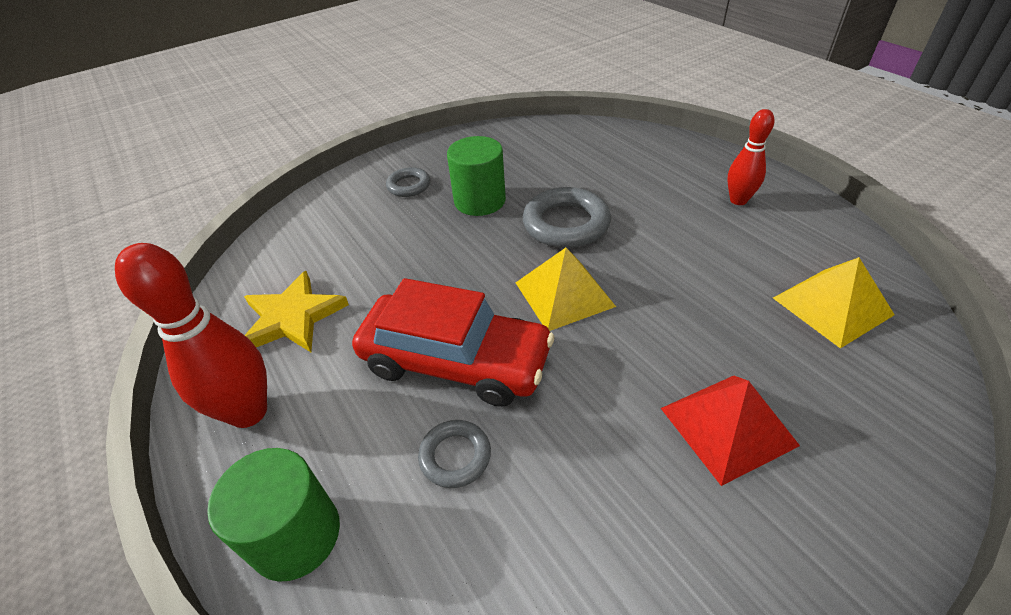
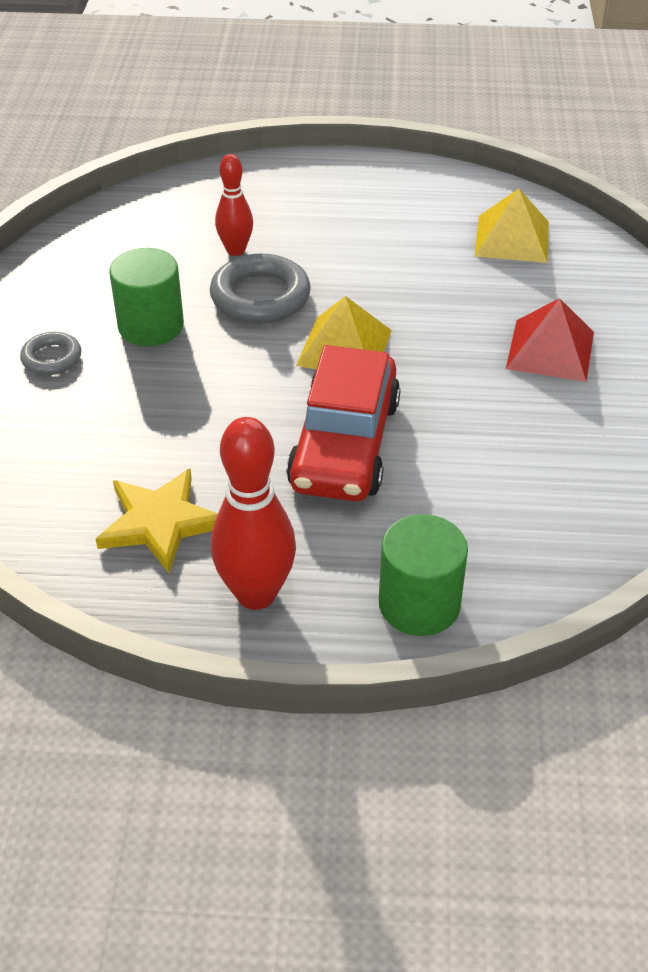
camera: 55 degrees left, 0 degrees up
red car [352,278,554,407] -> red car turned 135 degrees clockwise [286,345,401,501]
grey ring [418,420,491,488] -> none
red bowling pin [727,109,774,205] -> red bowling pin moved to [215,154,253,256]

